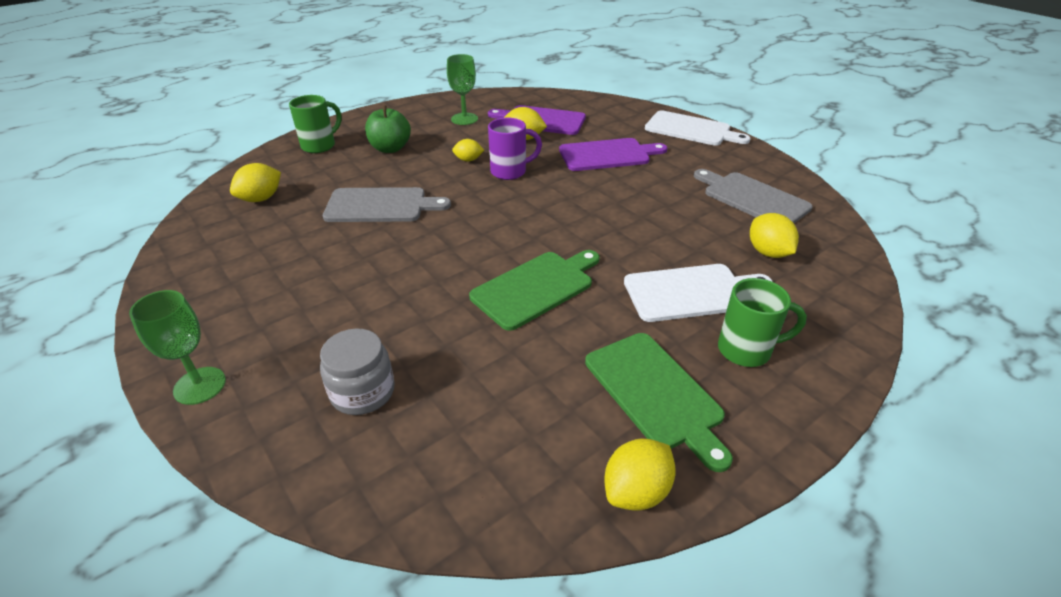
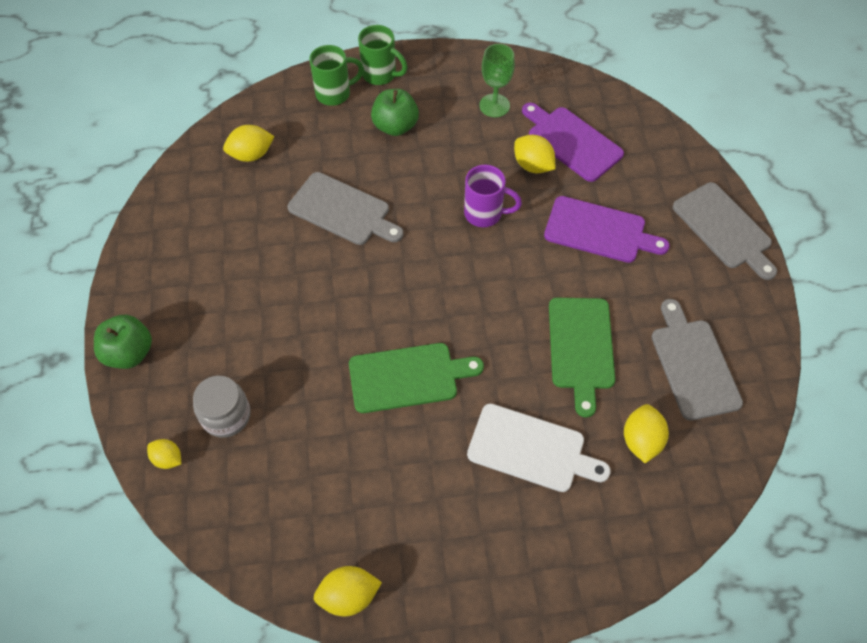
camera: 30 degrees right, 20 degrees up
green goblet [129,290,226,405] -> green apple [94,315,152,369]
yellow lemon [452,139,484,162] -> yellow lemon moved to [147,439,181,469]
green cutting board [585,333,733,472] -> green cutting board moved to [549,298,615,418]
white cutting board [645,110,751,146] -> grey cutting board [673,182,777,280]
green mug [718,278,807,367] -> green mug moved to [358,25,408,85]

